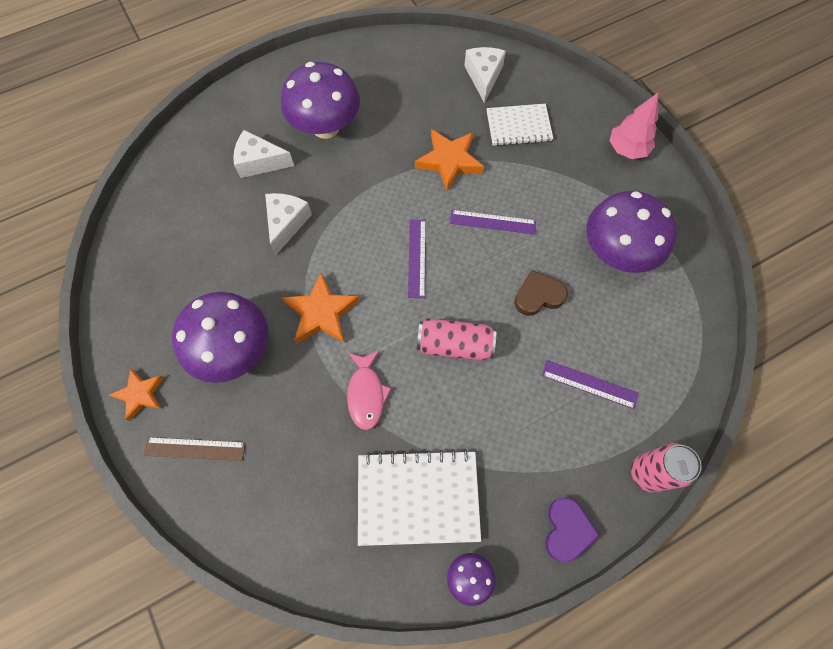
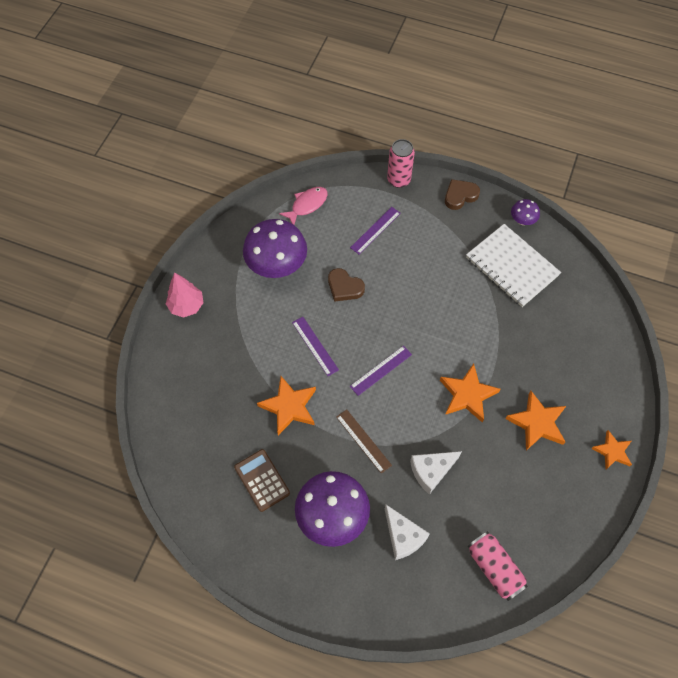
camera: 130 degrees left, 5 degrees down
brown ruler [144,437,246,461] -> brown ruler moved to [336,409,392,474]
purple mushroom [172,292,268,383] -> orange star [505,391,566,451]
pink fish [347,351,391,430] -> pink fish moved to [279,187,328,225]
pink can [417,318,496,361] -> pink can moved to [468,531,528,601]
white cheese [464,47,506,103] -> none
white notebook [487,104,553,146] -> none
purple ruler [542,360,639,409] -> purple ruler turned 60 degrees clockwise [350,207,401,254]
purple heart [545,497,600,563] -> brown heart [445,179,480,210]
none -> brown calculator [234,449,290,512]

